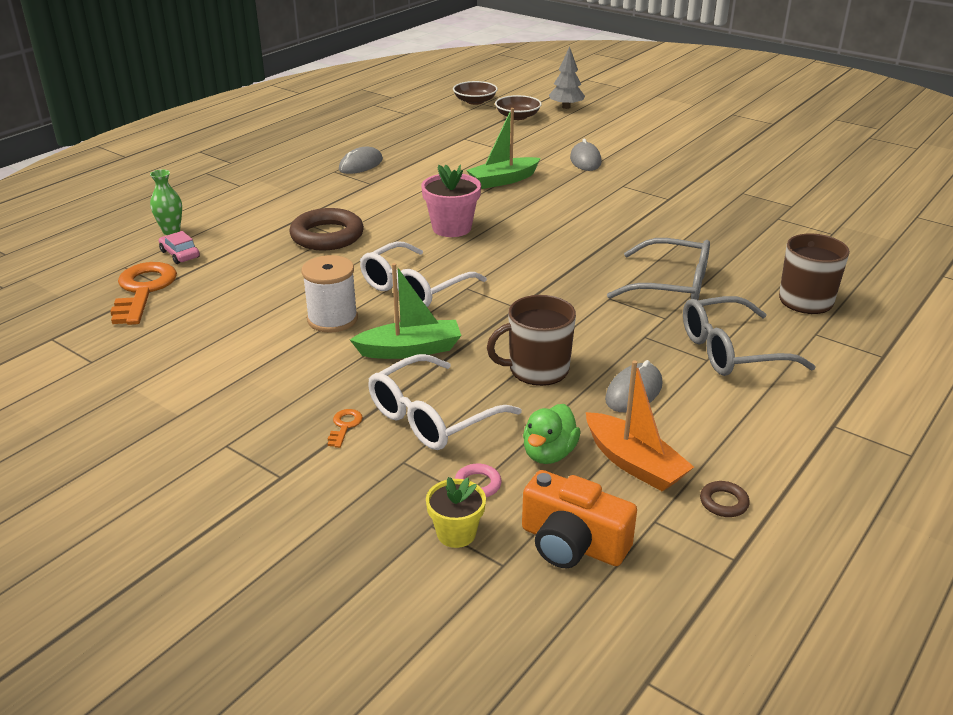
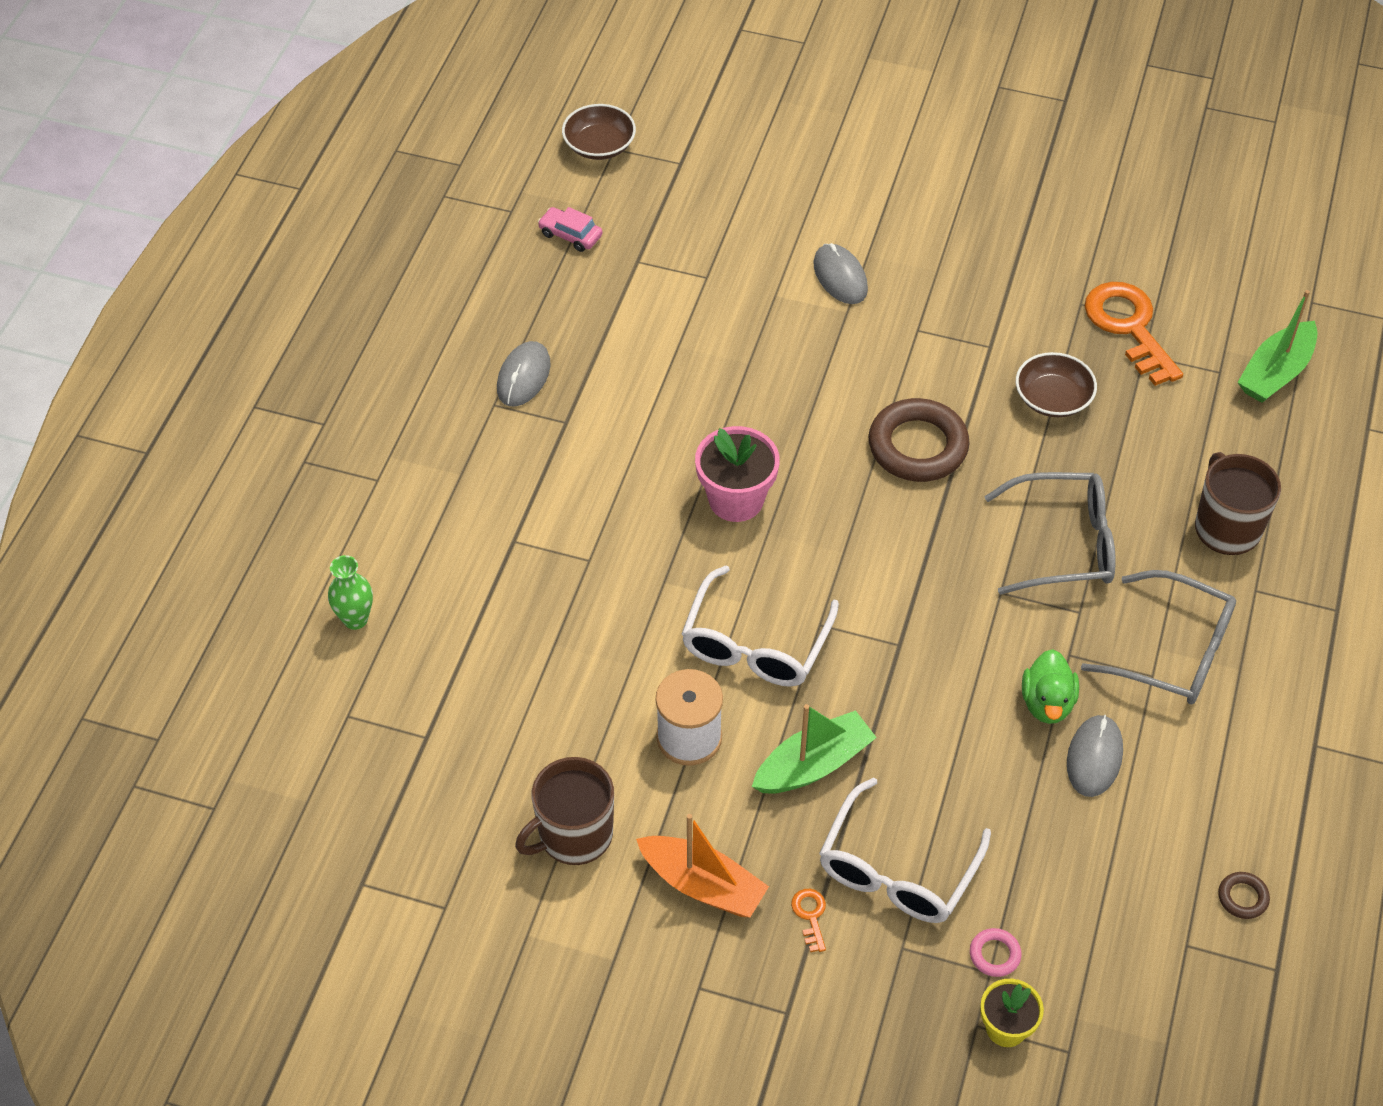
camera: 20 degrees left, 20 degrees up
orange key [110,262,177,325] -> orange key moved to [1085,282,1183,386]
pink car [159,231,200,264] -> pink car moved to [538,207,602,252]
brown ring [289,208,364,250] -> brown ring moved to [868,398,970,482]
green boat [467,108,541,189] -> green boat moved to [1237,290,1318,403]
brown mug [487,295,576,386] -> brown mug moved to [515,757,614,865]
brown bowl [495,95,542,120] -> brown bowl moved to [1016,352,1097,417]
orange camera [522,470,637,568] -> none
green duck [523,404,580,464] -> green duck moved to [1022,649,1079,724]
grey tree [549,47,585,109] -> none
orange boat [586,360,694,492] -> orange boat moved to [636,814,769,917]
grey glasses [683,296,816,376] -> grey glasses turned 120 degrees counterclockwise [1081,570,1236,704]

